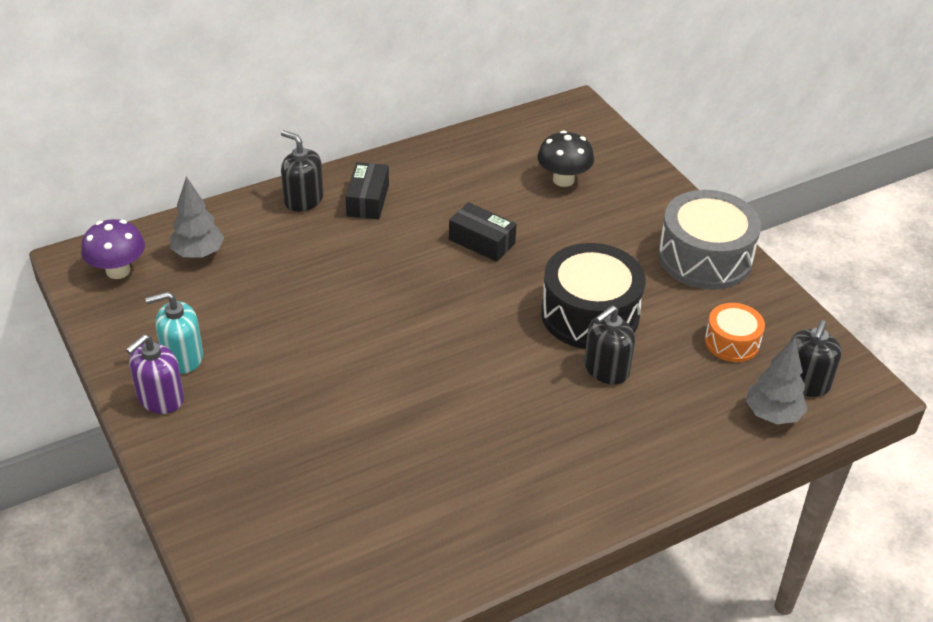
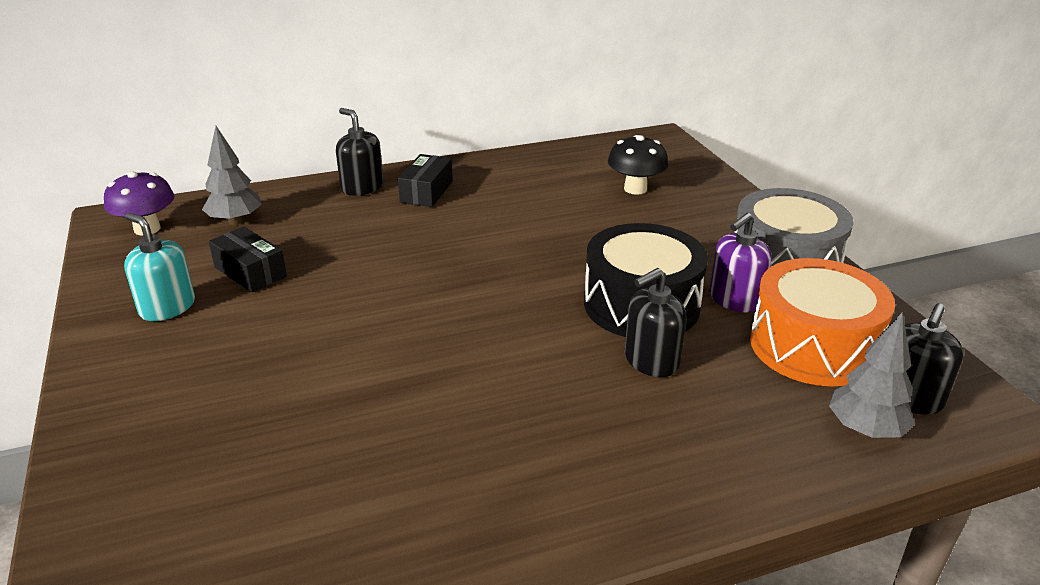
camera: 10 degrees right, 10 degrees down
purple soap dispenser [126,334,184,414] -> purple soap dispenser moved to [710,213,772,313]
turquoise soap dispenser [145,292,203,374] -> turquoise soap dispenser turned 45 degrees clockwise [124,213,195,321]
black box [449,202,517,262] -> black box moved to [209,227,287,293]
orange drum [705,303,765,362] -> orange drum [750,258,895,386], size x1.83

